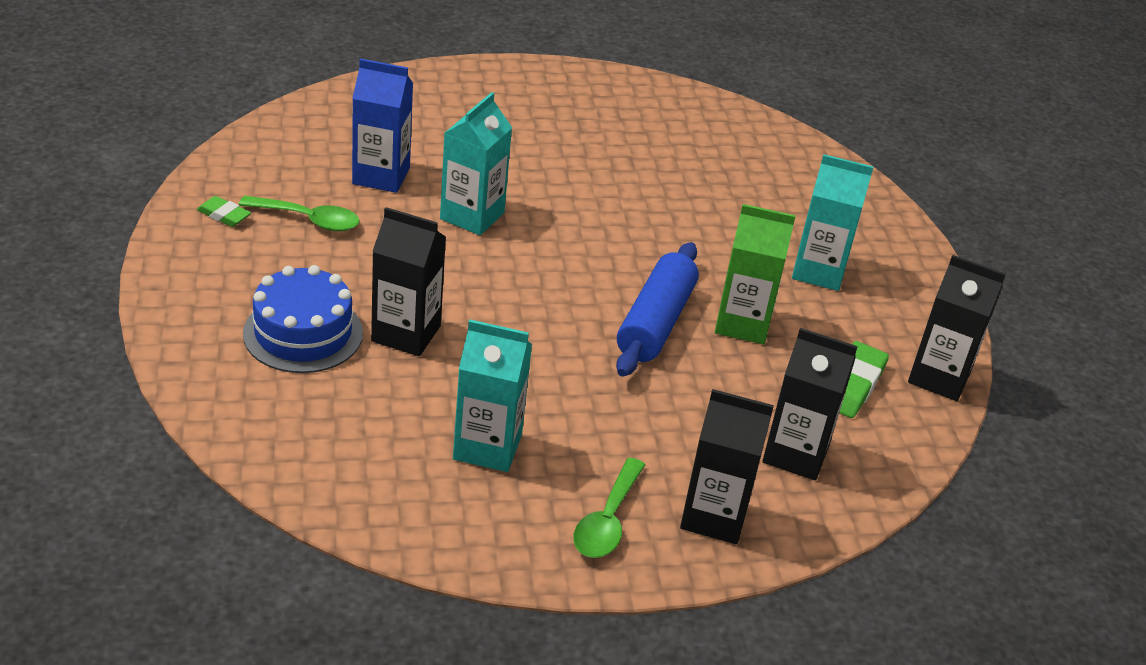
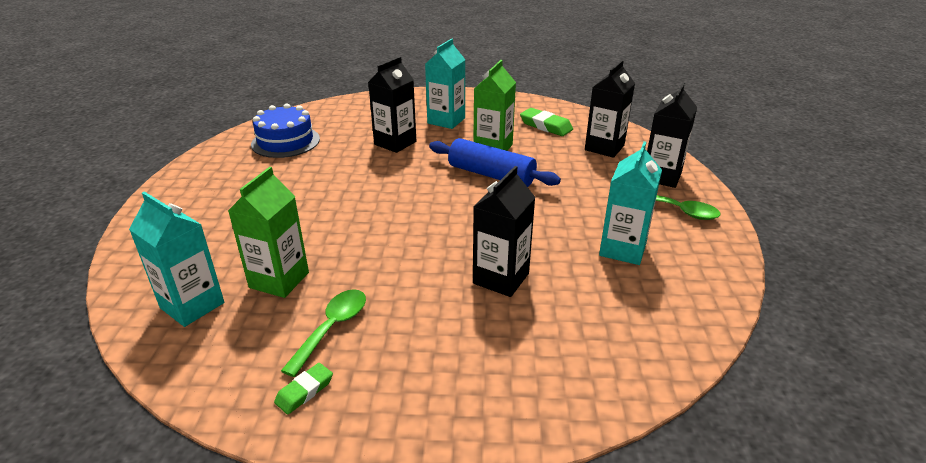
camera: 75 degrees left, 5 degrees down
blue cake [243,265,363,373] -> blue cake moved to [251,104,320,158]
blue carton [352,58,413,193] -> green carton [228,167,309,298]
turquoise carton [440,92,512,235] -> turquoise carton moved to [129,191,224,327]
black carton [908,255,1006,401] -> black carton moved to [368,57,416,153]

